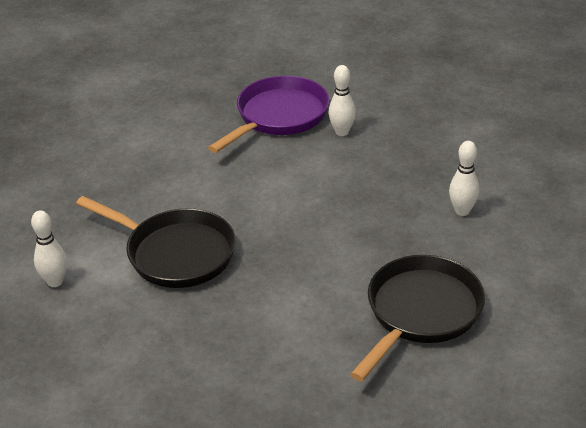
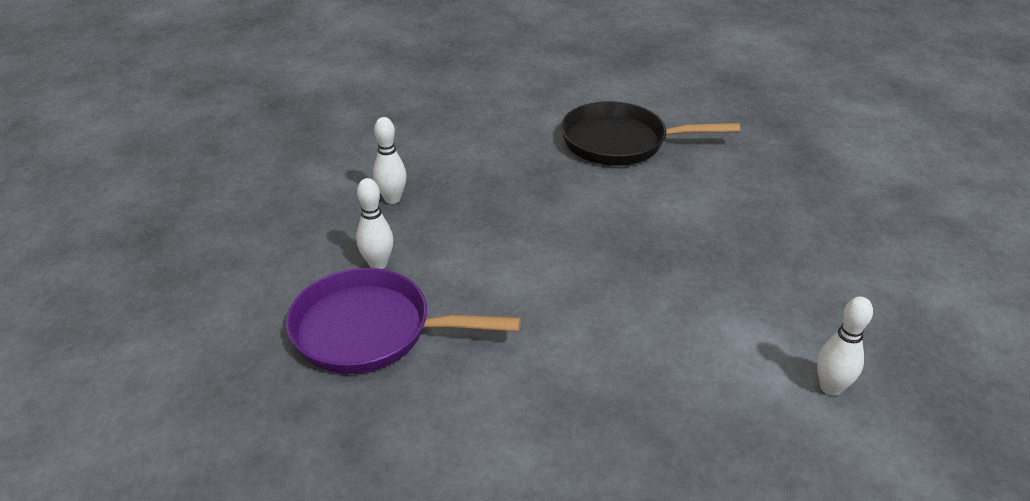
camera: 120 degrees left, 0 degrees up
black pan [76,196,236,288] -> none
white bowling pin [449,141,479,216] -> white bowling pin moved to [373,117,407,204]

